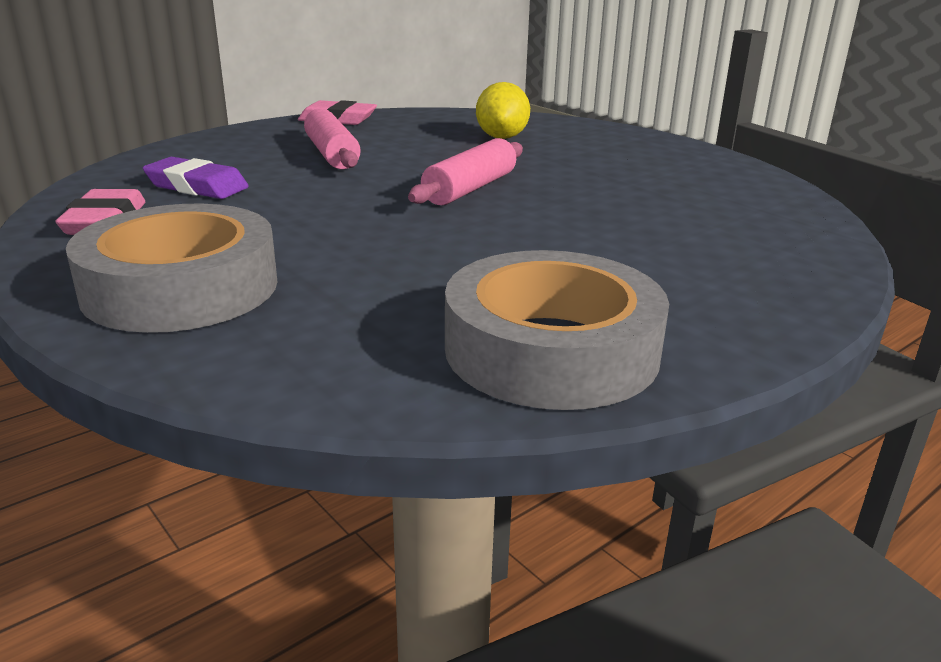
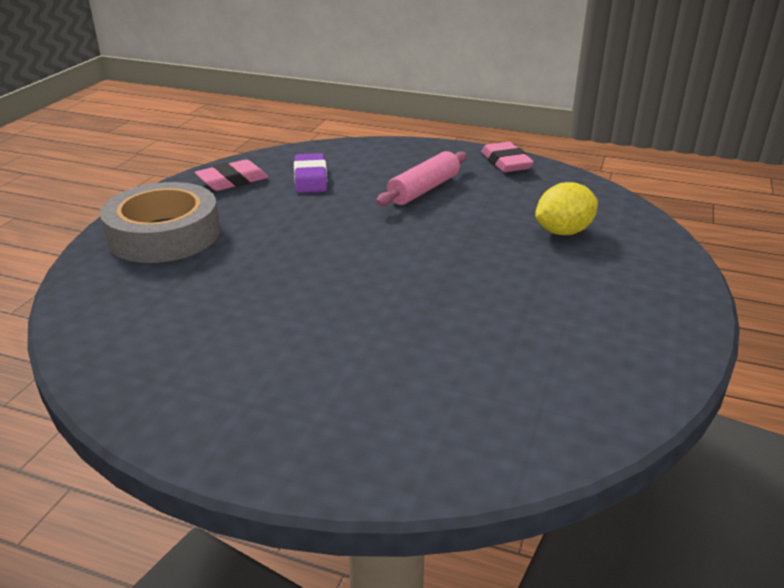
camera: 60 degrees right, 5 degrees up
pink rolling pin [408,138,523,205] -> none
grey tape [445,250,669,410] -> none

